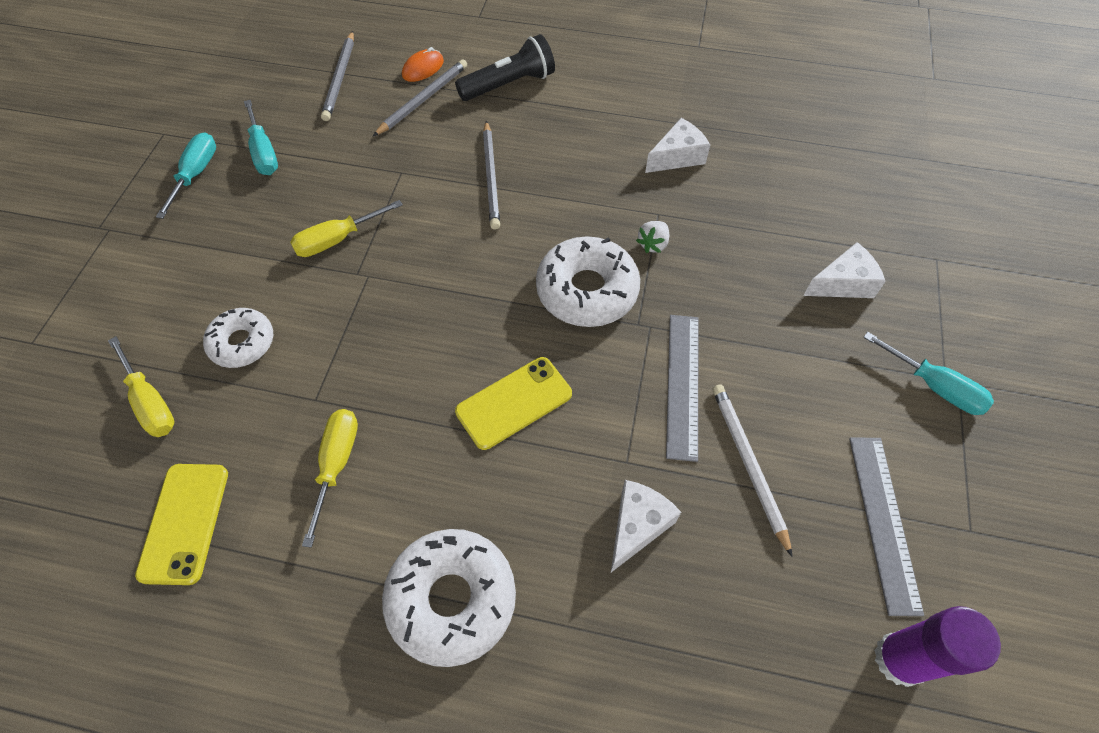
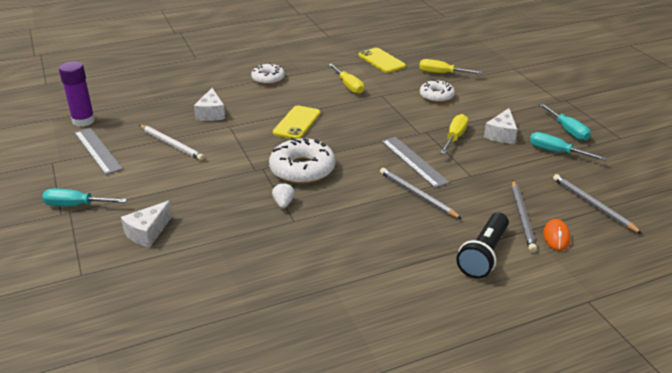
camera: 145 degrees right, 25 degrees down
white donut [382,529,516,667] -> white donut [251,63,285,85], size x0.62
white cheese [645,118,710,173] -> white cheese moved to [484,108,517,144]
grey ruler [666,315,699,462] -> grey ruler moved to [381,137,450,188]

